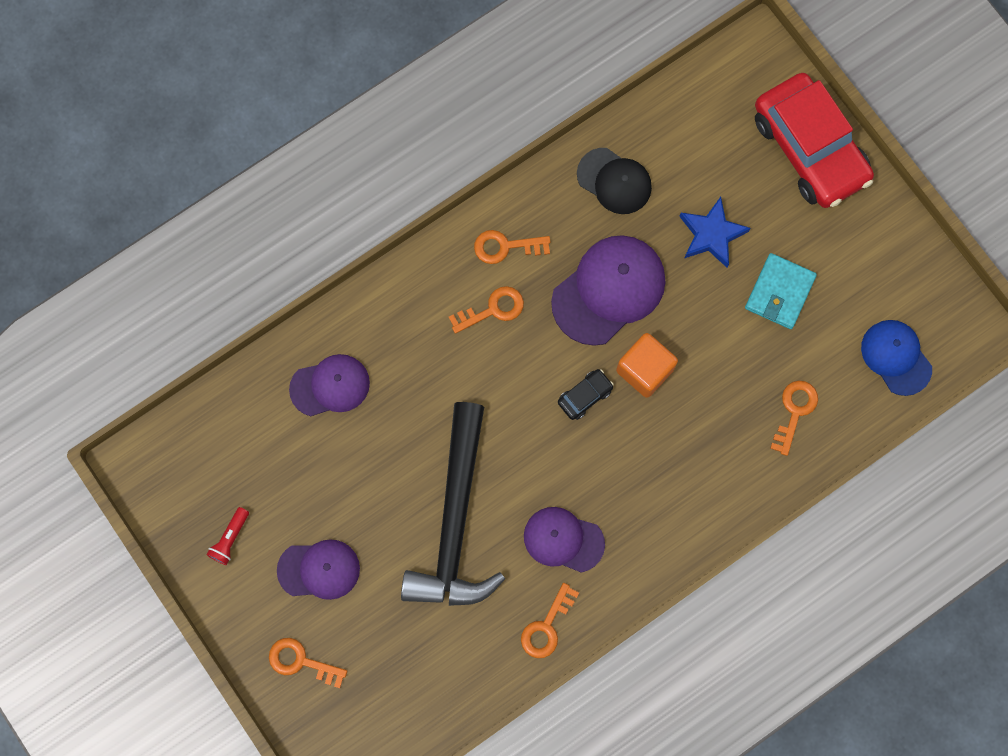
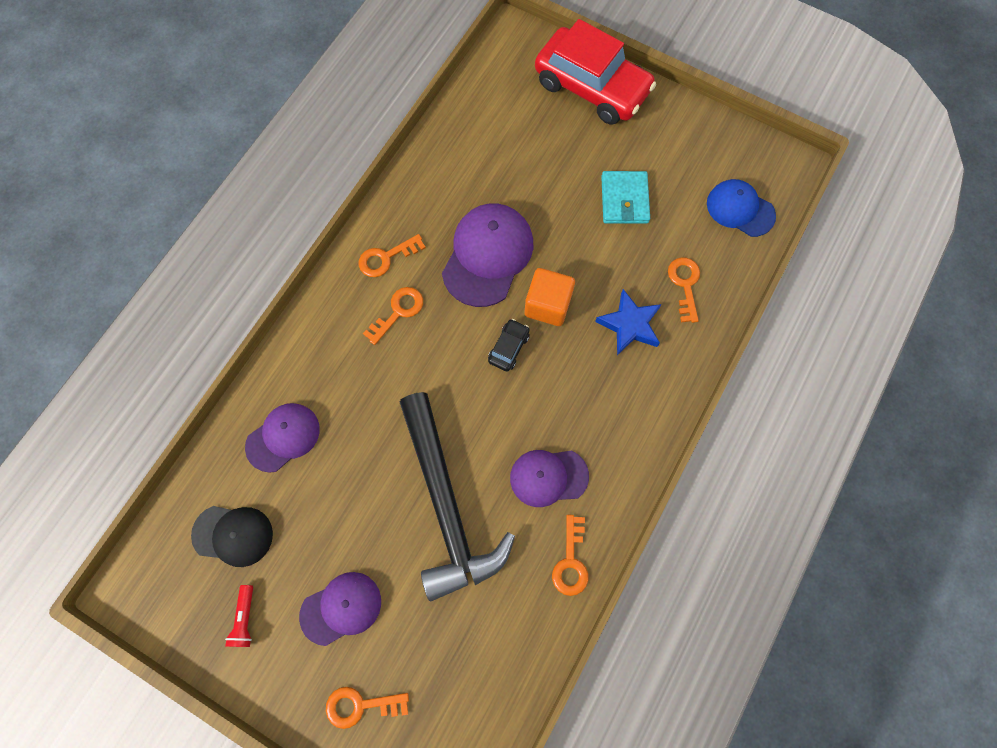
camera: 25 degrees left, 5 degrees down
black cap [577,148,652,214] -> black cap moved to [191,506,273,567]
blue star [679,197,750,268] -> blue star moved to [595,289,662,355]

